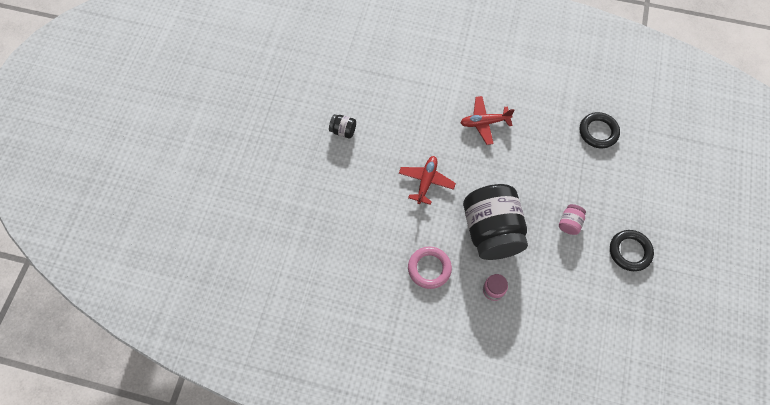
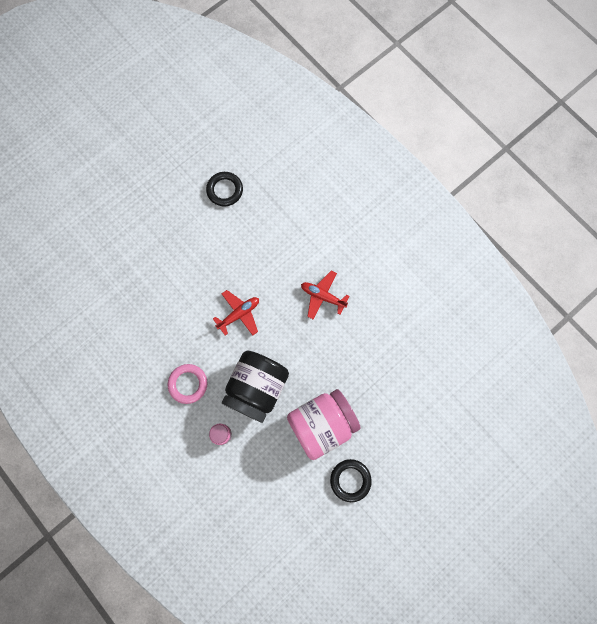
camera: 35 degrees right, 10 degrees up
black jar [329,114,356,138] -> none
pink jar [559,204,586,235] -> pink jar [287,389,361,460], size x2.48
black ring [579,112,620,148] -> black ring moved to [206,172,243,206]

